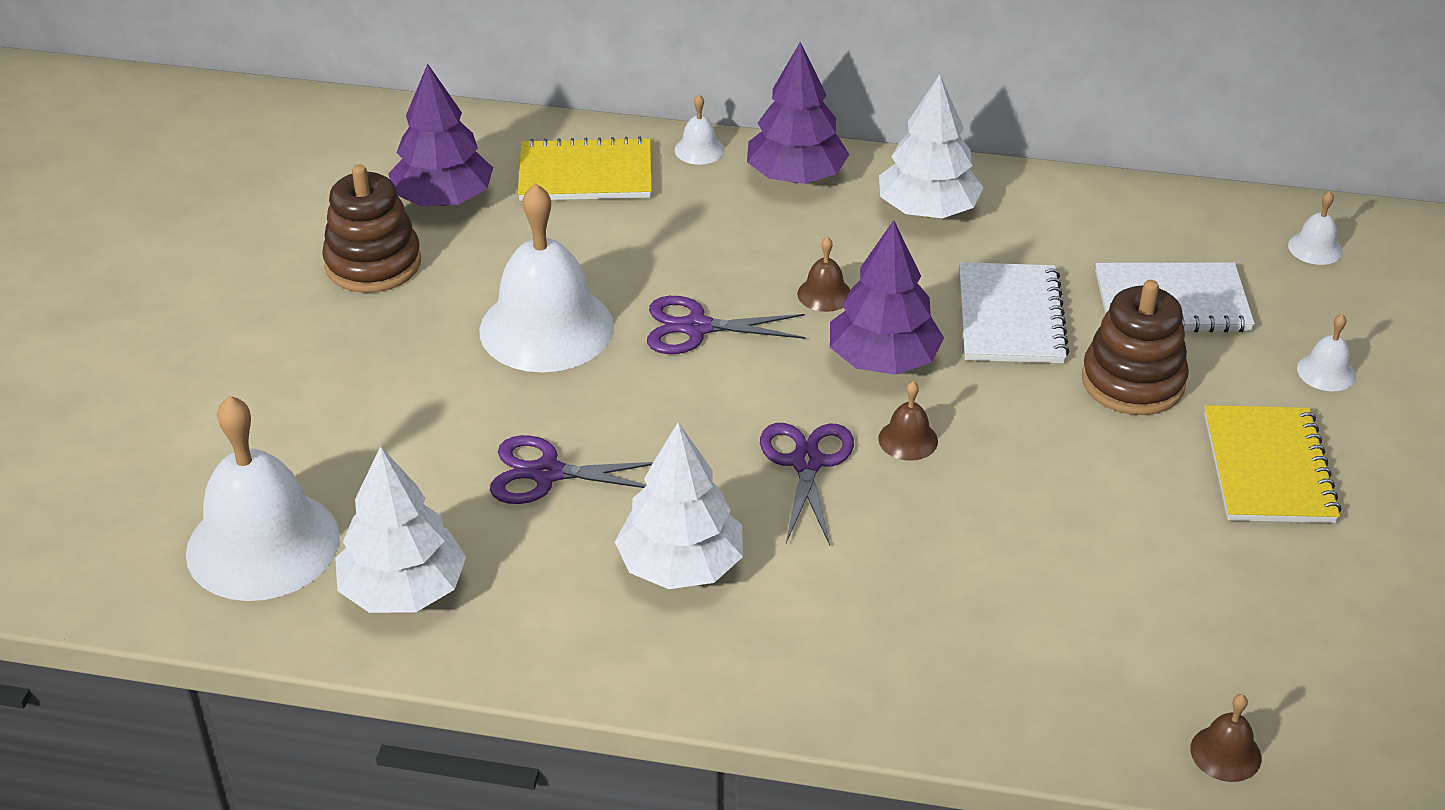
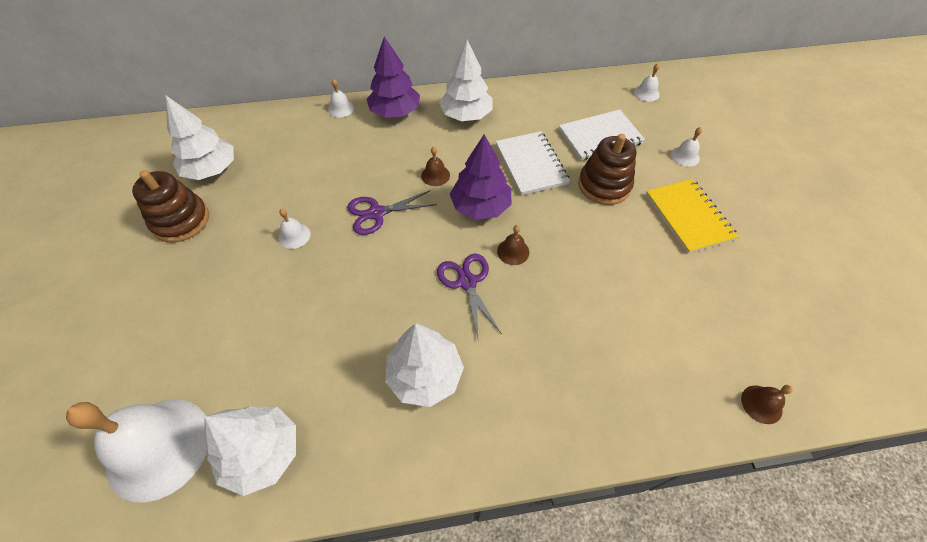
camera: 20 degrees left, 15 degrees up
purple tree [388,64,493,207] -> white tree [166,96,234,180]
white bell [479,183,614,372] -> white bell [279,209,311,249], size x0.42
purple scissors [490,435,653,504] -> none
yellow notebook [518,136,652,201] -> none

